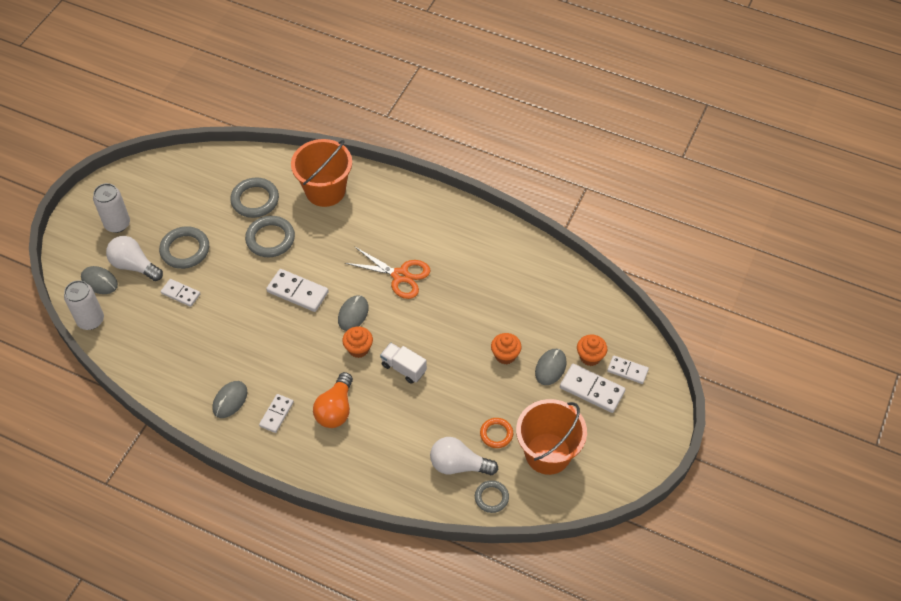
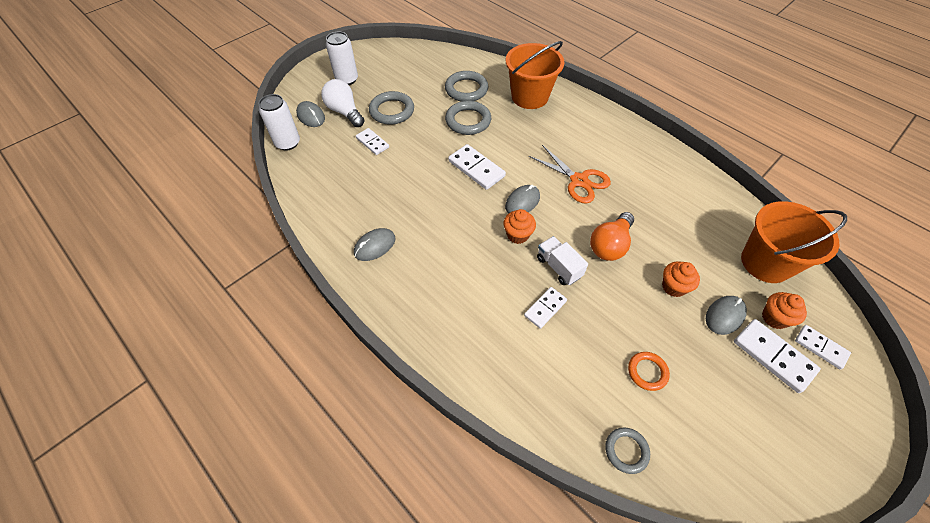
camera: 20 degrees right, 0 degrees up
white domino [259,394,294,433] -> white domino moved to [524,287,567,329]
orange light bulb [313,372,353,428] -> orange light bulb moved to [590,212,634,261]
white light bulb [430,437,498,475] -> none
orange bucket [516,399,587,475] -> orange bucket moved to [741,201,847,283]

